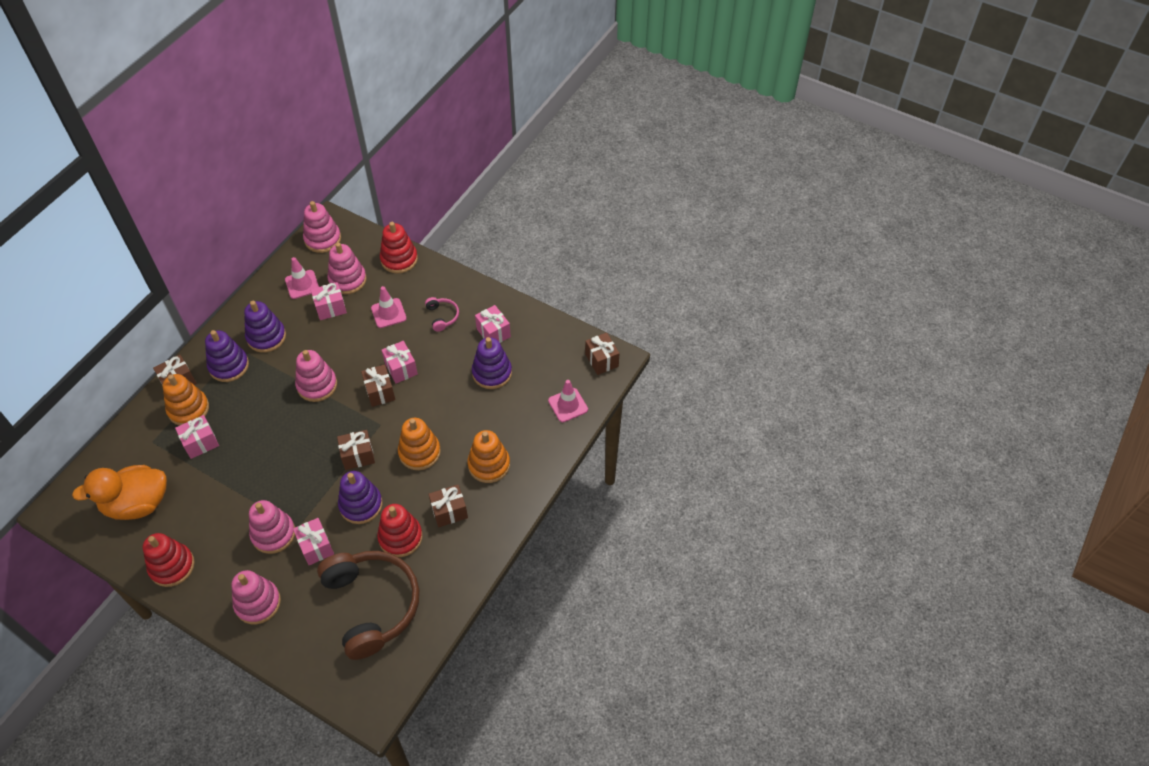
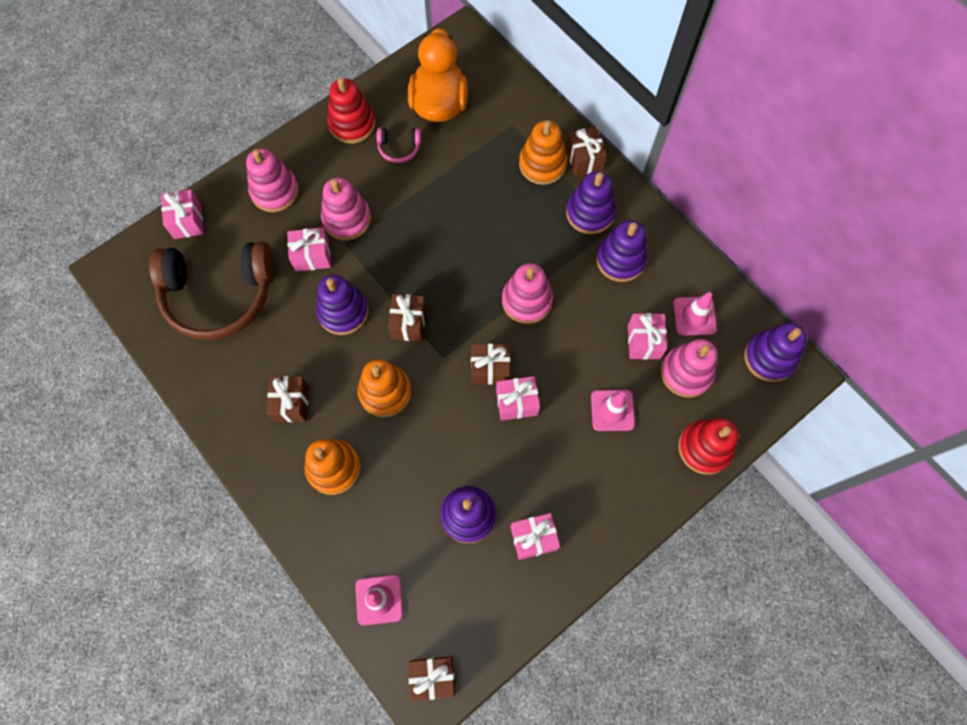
camera: 110 degrees right, 15 degrees up
pink gift [175,415,219,459] -> pink gift moved to [161,189,204,239]
pink stacking toy [303,201,341,253] -> purple stacking toy [744,323,807,382]
red stacking toy [377,504,423,557] -> none
pink headphones [425,297,459,332] -> pink headphones moved to [376,128,421,163]

